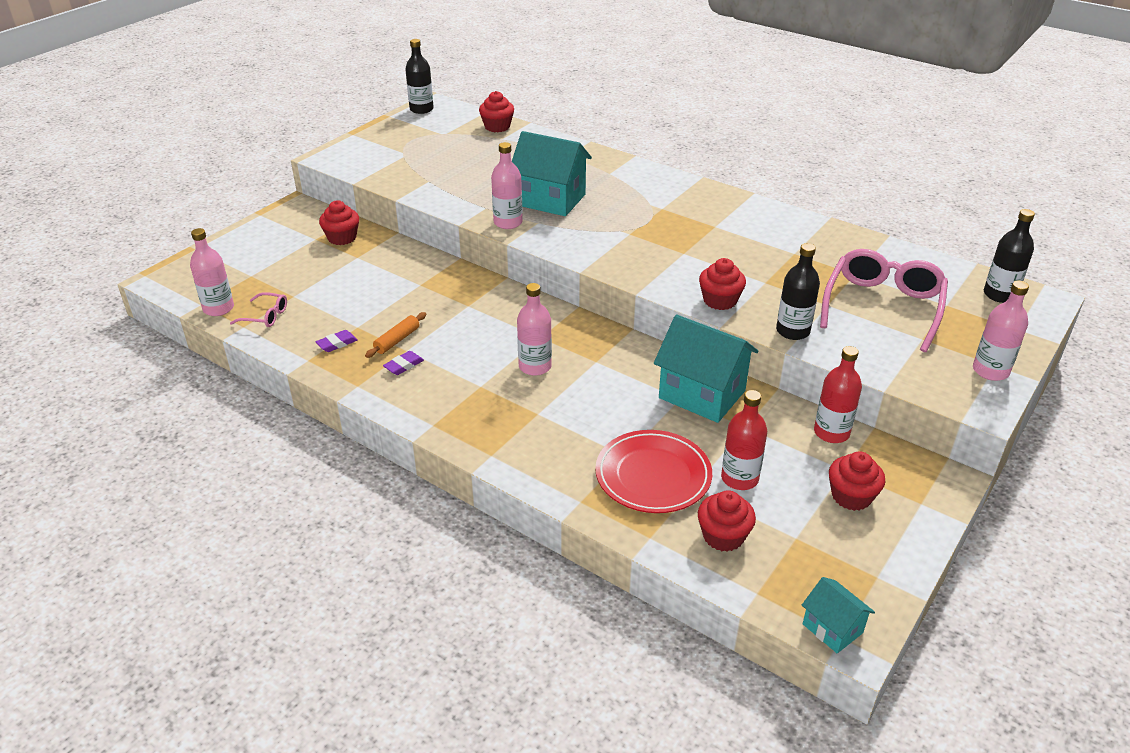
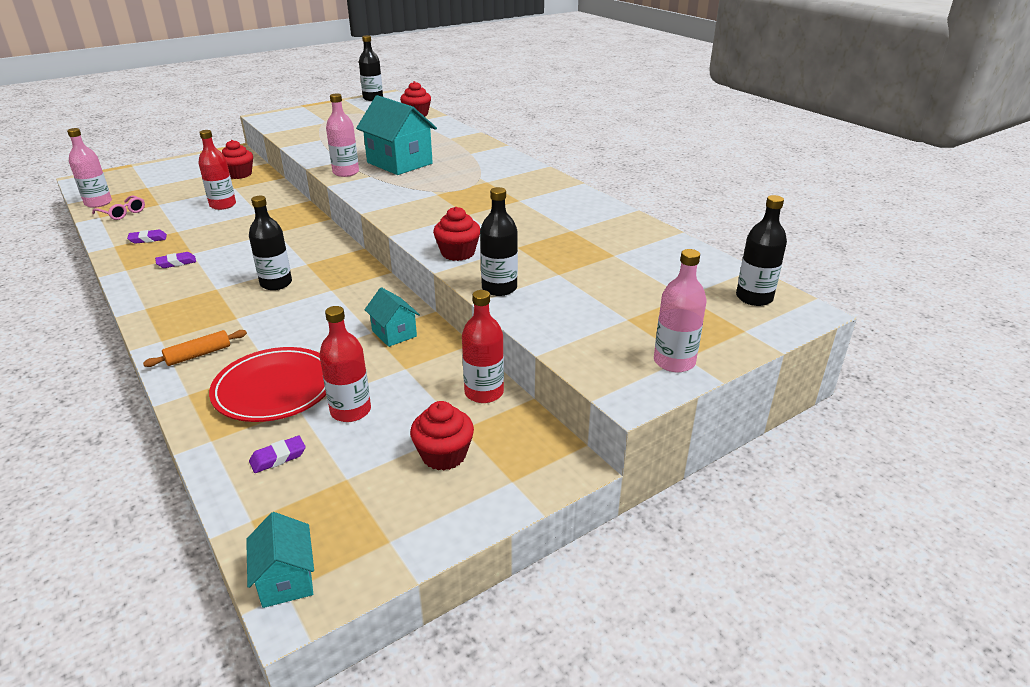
camera: 20 degrees right, 5 degrees down
orange rolling pin [365,312,426,358] -> orange rolling pin moved to [143,330,247,367]
pink bottle [517,283,552,376] -> black bottle [249,196,292,290]
turquoise house [654,315,758,423] -> turquoise house [365,287,420,347], size x0.52
red cupcake [698,490,756,552] -> purple eraser [249,436,306,473]
pink glasses [820,249,948,352] -> none
none -> red bottle [198,130,236,210]

